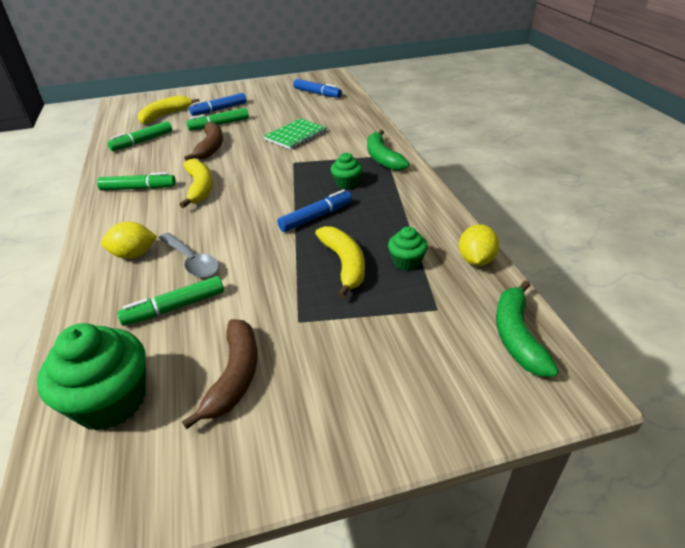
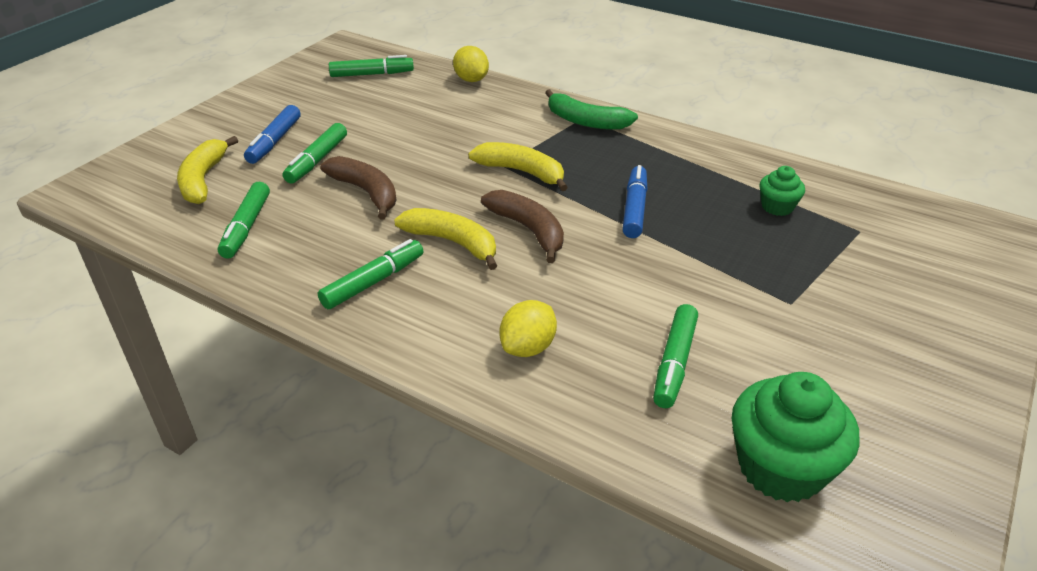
camera: 45 degrees left, 0 degrees up
grey spoon [159,233,219,278] -> none
brown banana [182,319,258,429] -> brown banana moved to [481,190,564,263]
green notebook [264,118,327,150] -> none
blue marker [293,79,342,98] -> green marker [329,55,414,77]
yellow banana [315,226,365,298] -> yellow banana moved to [468,142,568,191]
green cupcake [331,153,362,189] -> none
yellow lemon [459,224,499,266] -> yellow lemon moved to [453,46,489,82]
green banana [496,280,559,377] -> none

